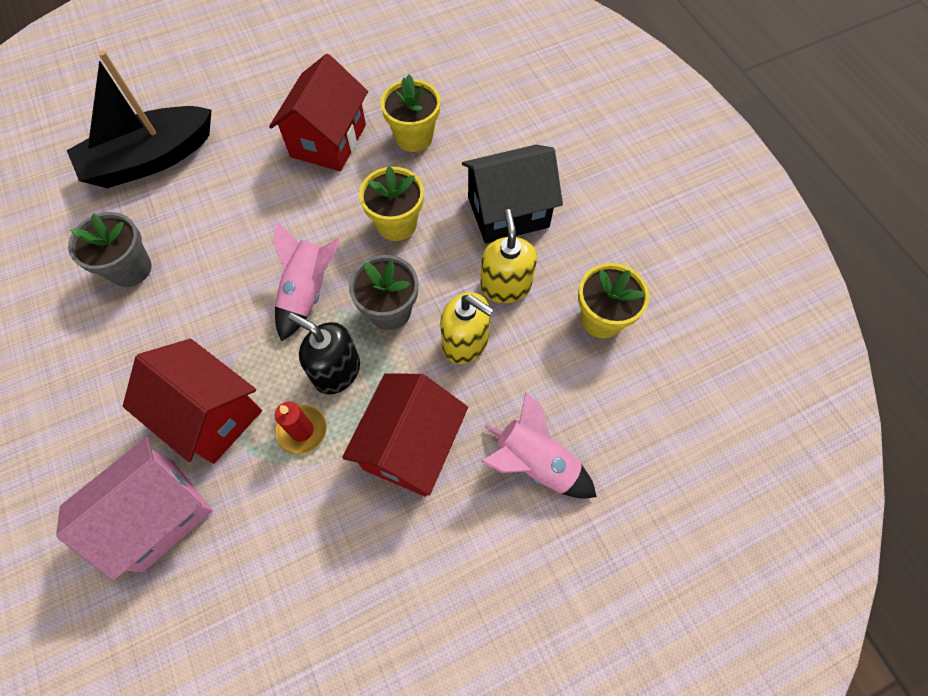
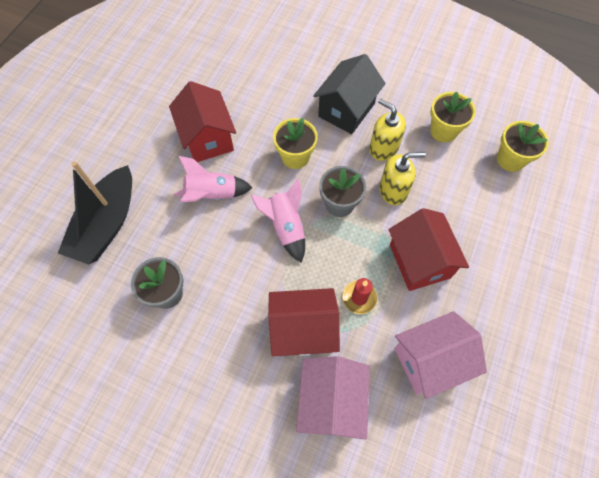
camera: 40 degrees left, 0 degrees up
black soap dispenser [288,313,360,394] -> none
yellow flower pot [380,74,440,152] -> yellow flower pot moved to [497,121,549,172]
pink rocket [481,392,597,498] -> pink rocket moved to [174,156,253,202]
none -> pink house [394,311,487,399]

